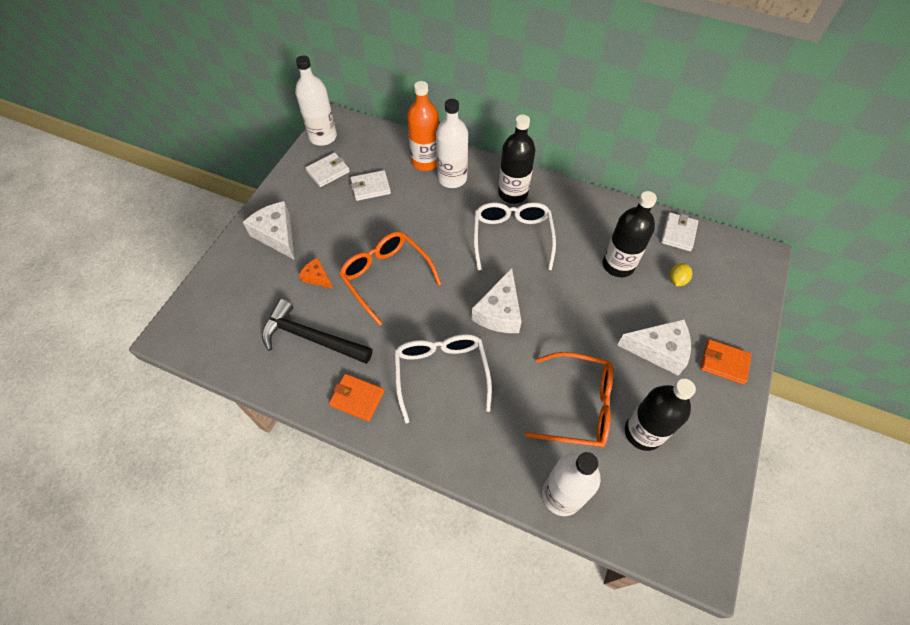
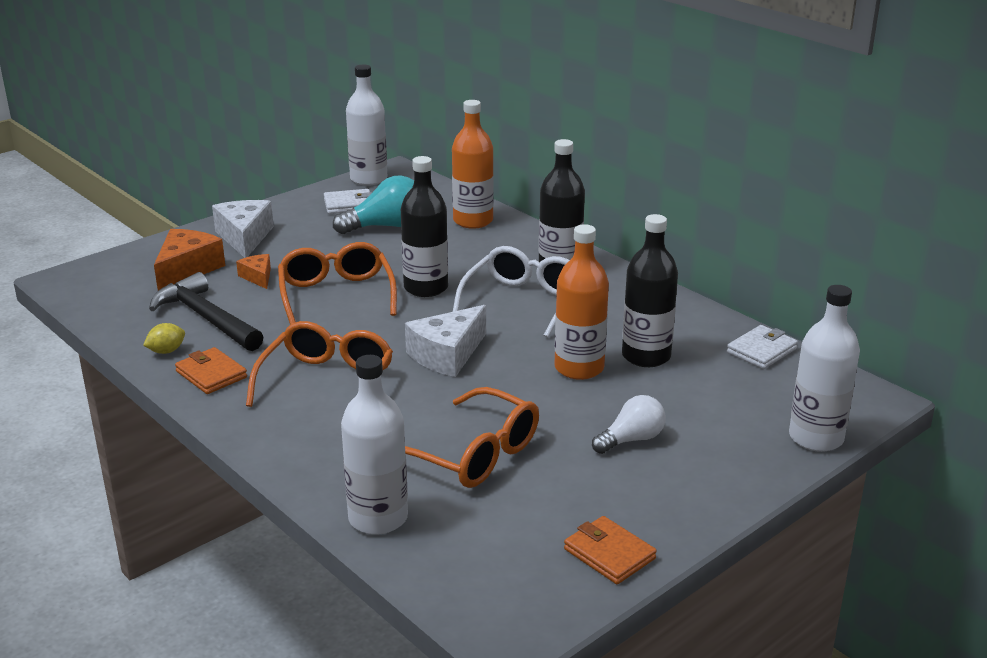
camera: 25 degrees right, 30 degrees down
white wallet [350,170,391,201] -> turquoise light bulb [333,176,414,234]
white glasses [394,334,492,424] -> orange glasses [246,321,393,407]
white bottle [436,99,468,188] -> white bottle moved to [789,285,860,452]
white cheese [617,319,691,376] -> white light bulb [592,395,666,454]
black bottle [625,379,696,451] -> black bottle moved to [401,156,448,297]
yellow lemon [670,263,692,286] -> yellow lemon moved to [143,323,185,354]
orange wallet [701,339,751,384] -> orange wallet moved to [564,516,657,584]
none -> orange cheese [154,229,225,291]
none -> orange bottle [555,224,609,380]

